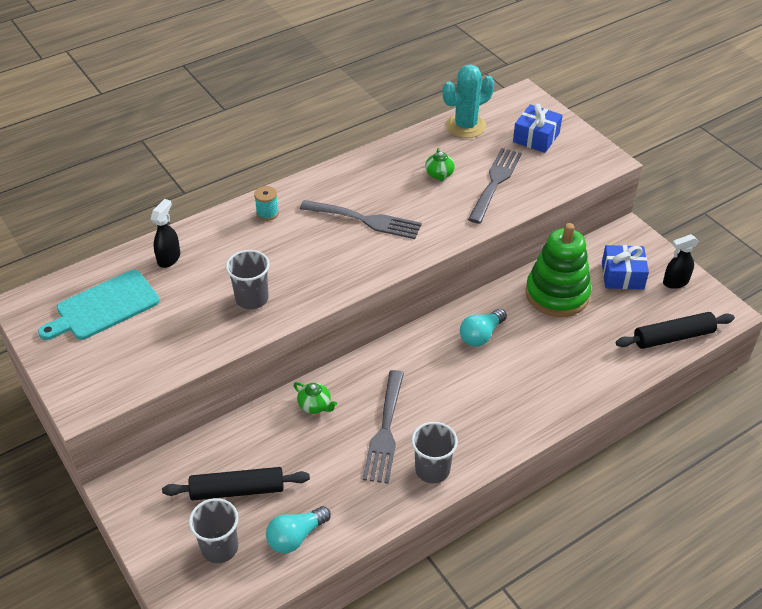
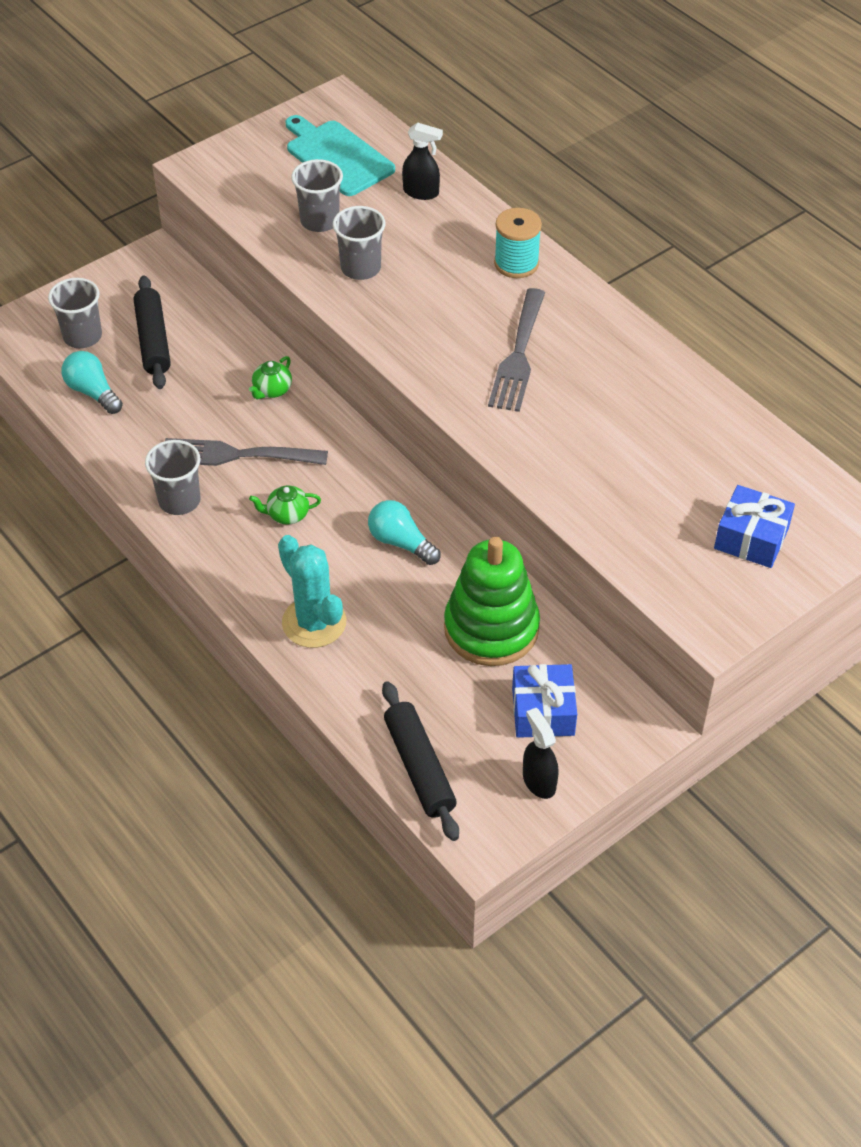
camera: 85 degrees right, 5 degrees up
turquoise spool [254,186,279,221] -> turquoise spool [494,208,542,278], size x1.52
green teapot [425,148,455,181] -> green teapot moved to [249,485,321,525]
turquoise cactus [443,65,494,138] -> turquoise cactus moved to [278,535,346,648]
grey fork [468,148,522,224] -> none
none -> grey cup [291,159,343,232]

